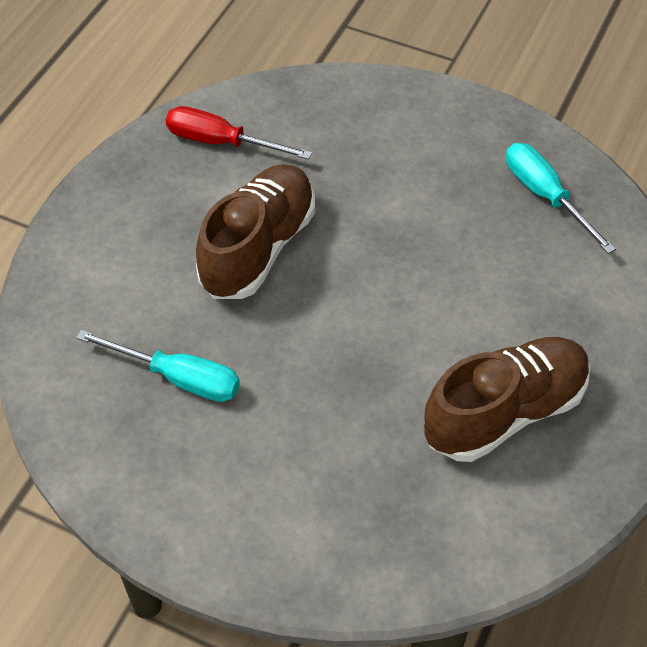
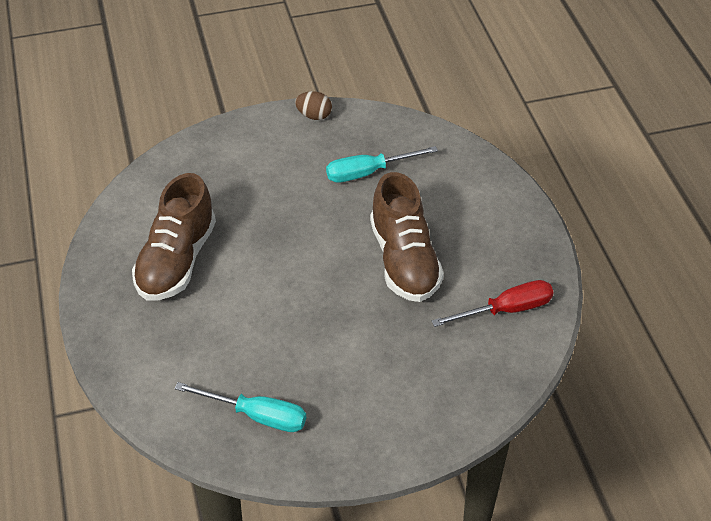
camera: 140 degrees right, 5 degrees down
none -> brown egg [295,91,332,120]

